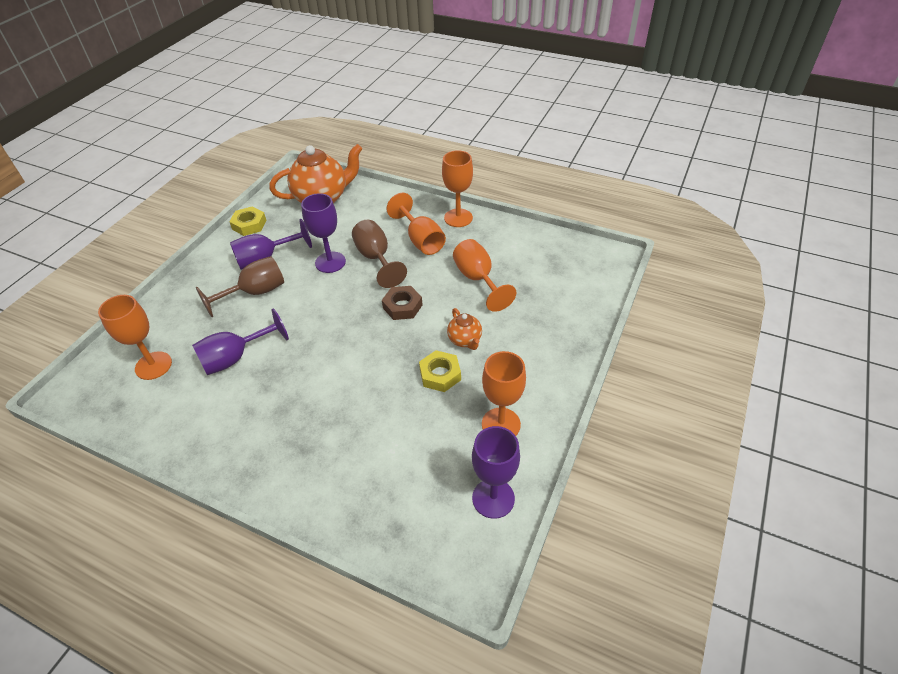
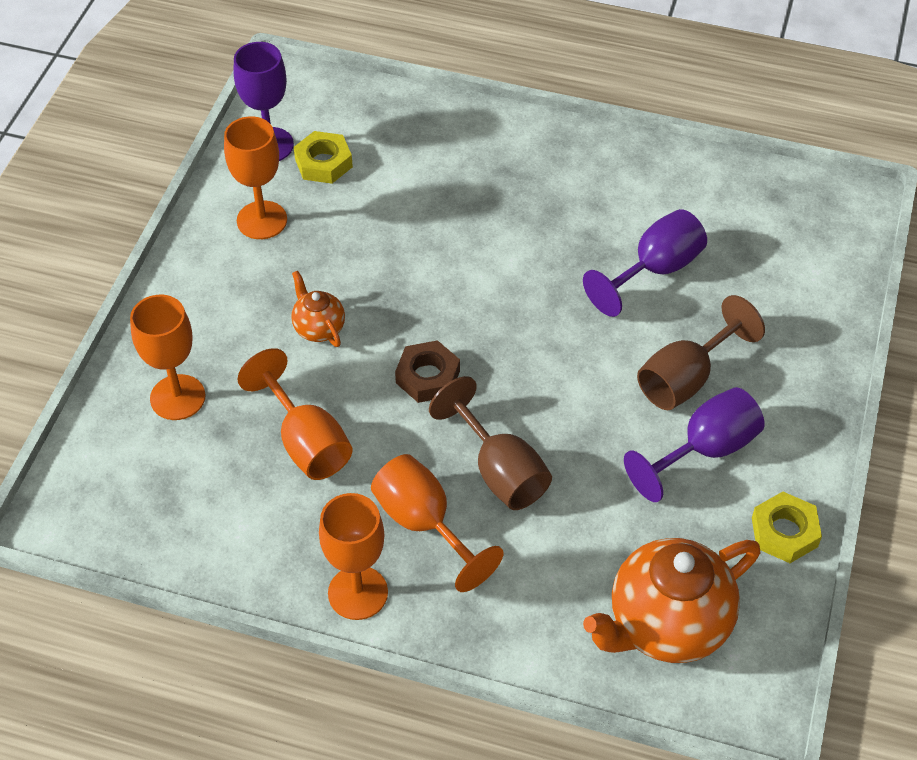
camera: 170 degrees right, 5 degrees up
orange goblet [98,295,172,380] -> orange goblet moved to [130,295,206,420]
purple goblet [301,193,346,273] -> none
yellow nut [419,350,461,392] -> yellow nut moved to [294,131,353,184]

